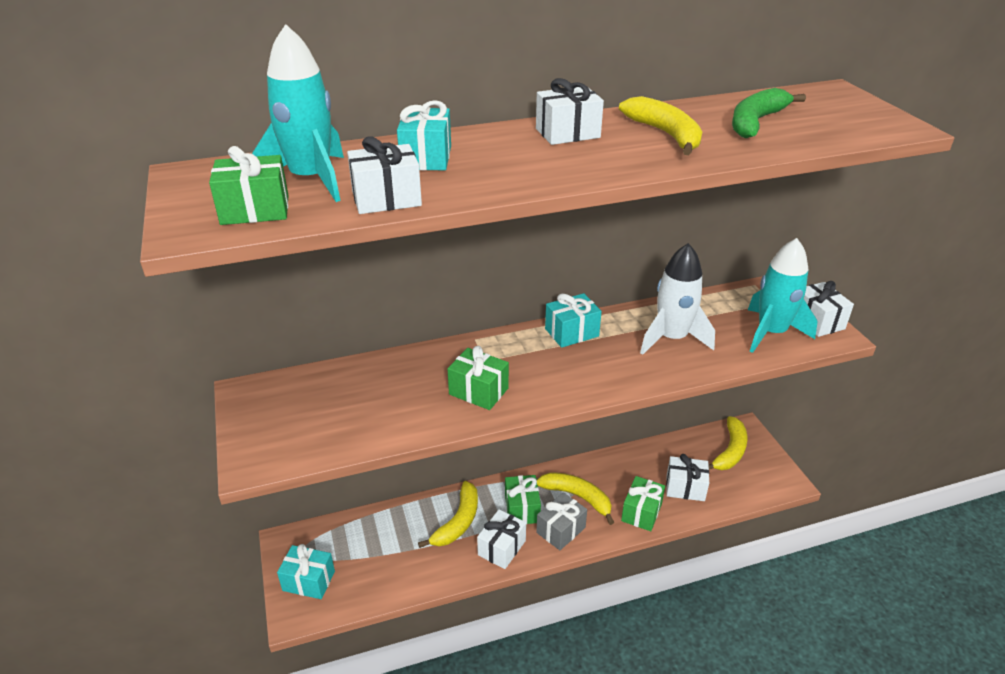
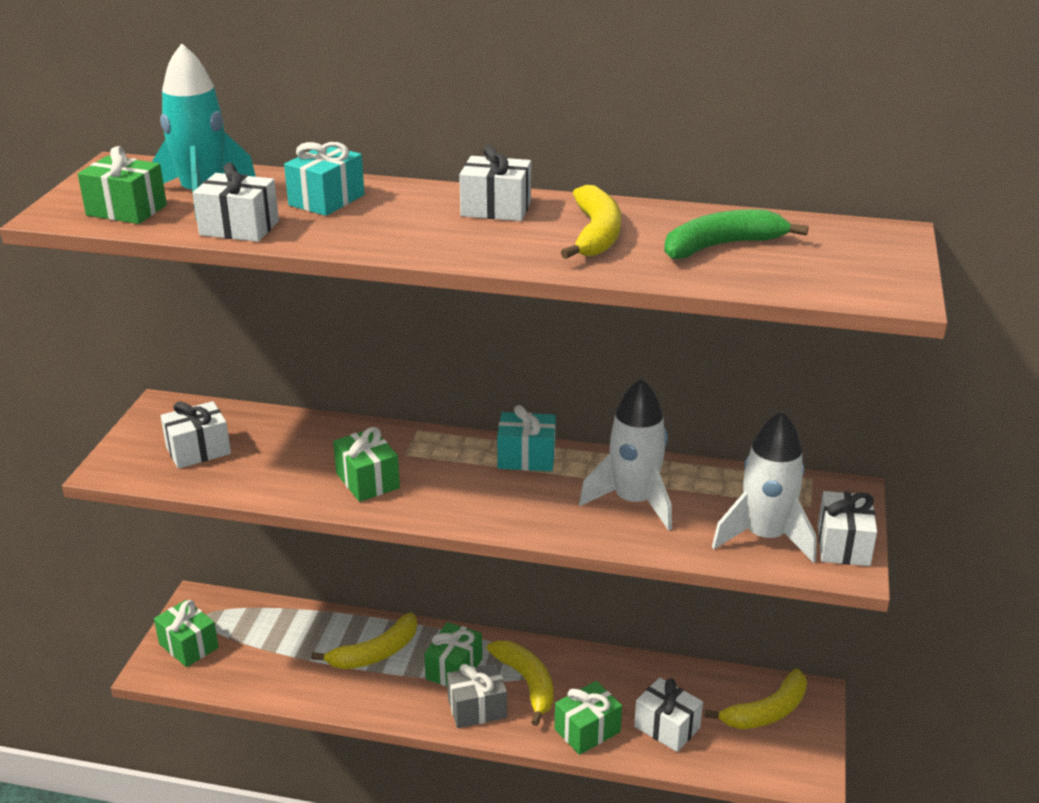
camera: 30 degrees right, 5 degrees down
turquoise gift [277,544,335,599] -> green gift [154,600,219,667]
white gift [477,509,526,569] -> white gift moved to [160,401,231,469]
turquoise rocket [748,238,817,353] -> white rocket [712,411,817,563]

